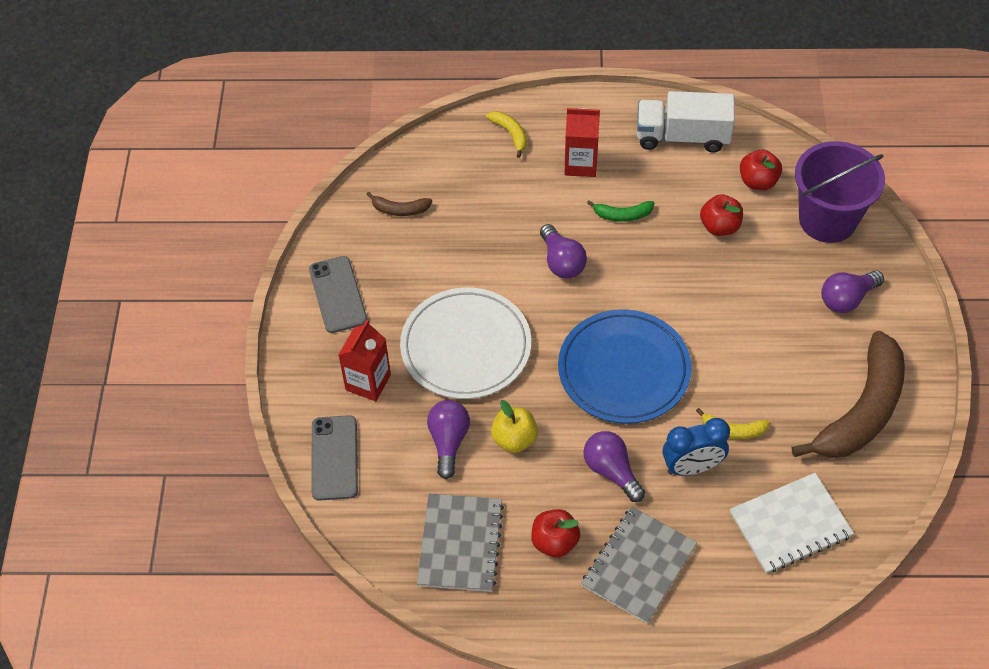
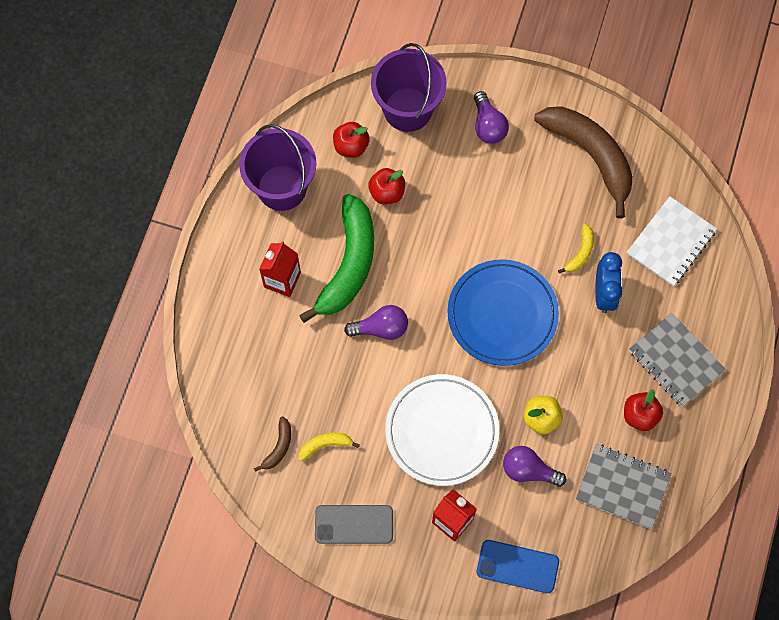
camera: 75 degrees left, 15 degrees up
grey phone [311,415,358,501] -> blue phone [477,540,559,593]
yellow banana [486,111,527,158] -> yellow banana moved to [299,433,360,462]
purple light bulb [584,431,645,502] -> none
green banana [587,200,654,222] -> green banana [299,194,374,323], size x2.38
white truck [637,91,735,153] -> purple bucket [239,124,316,211]
white notebook [730,473,854,574] -> white notebook turned 45 degrees clockwise [627,196,717,286]

